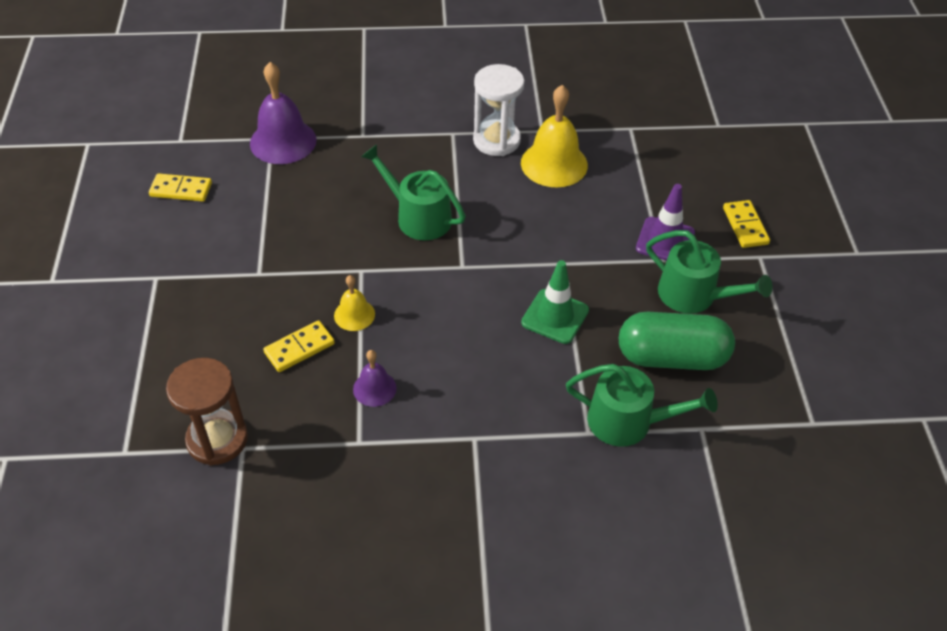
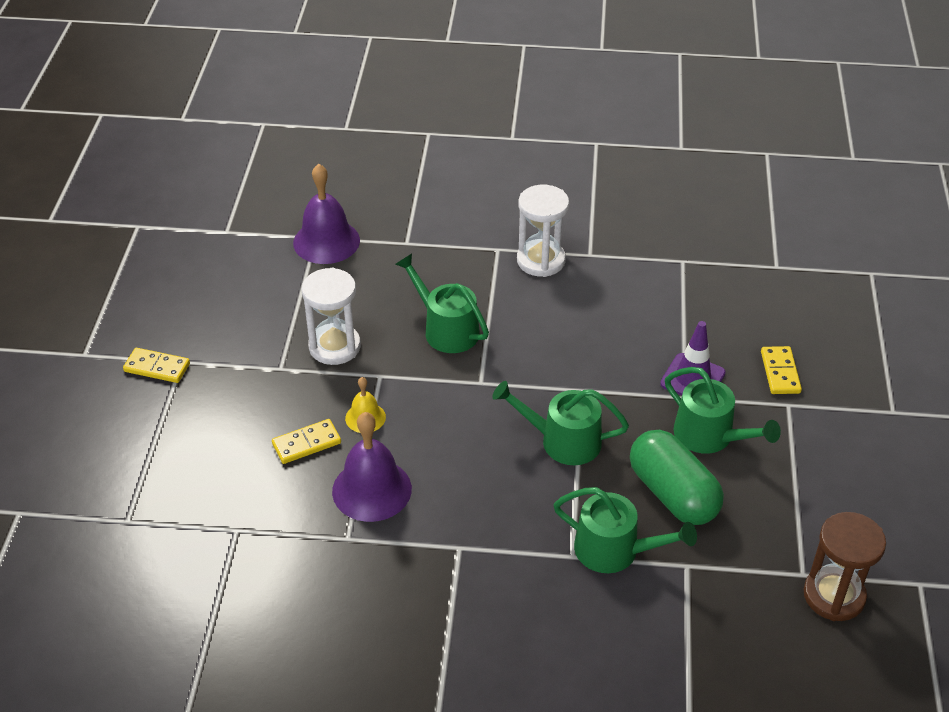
camera: 10 degrees right, 5 degrees down
yellow domino [149,173,212,202] -> yellow domino moved to [123,348,190,383]
brown hourglass [166,358,248,466] -> brown hourglass moved to [804,512,886,621]
purple bell [353,350,397,407] -> purple bell [332,412,412,522], size x1.87
yellow bell [521,85,588,187] -> none
green traffic cone [521,260,589,344] -> green watering can [492,381,629,465]
green capsule [619,312,735,370] -> green capsule turned 45 degrees clockwise [630,430,724,525]
none -> white hourglass [302,268,361,365]

